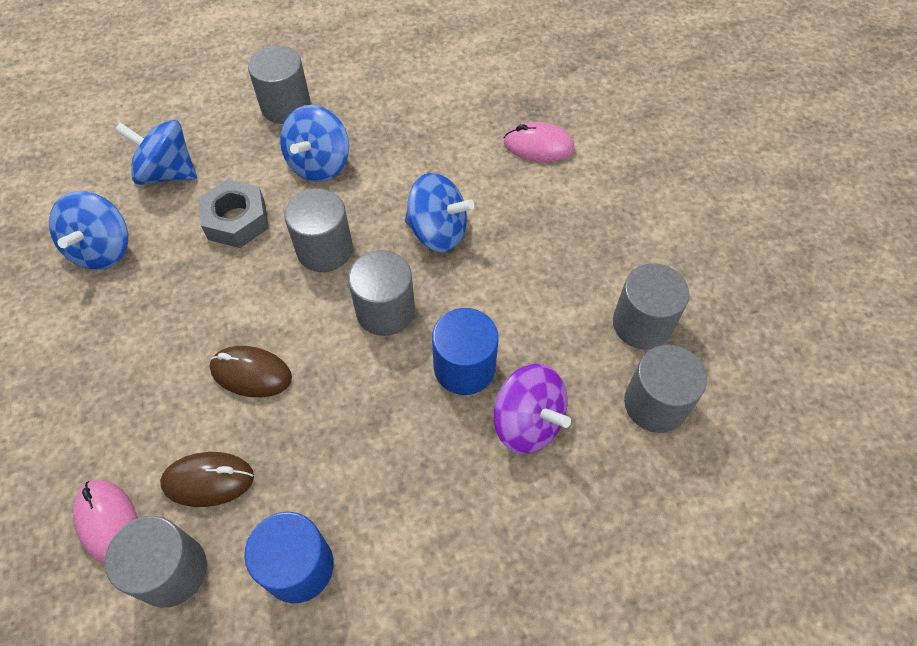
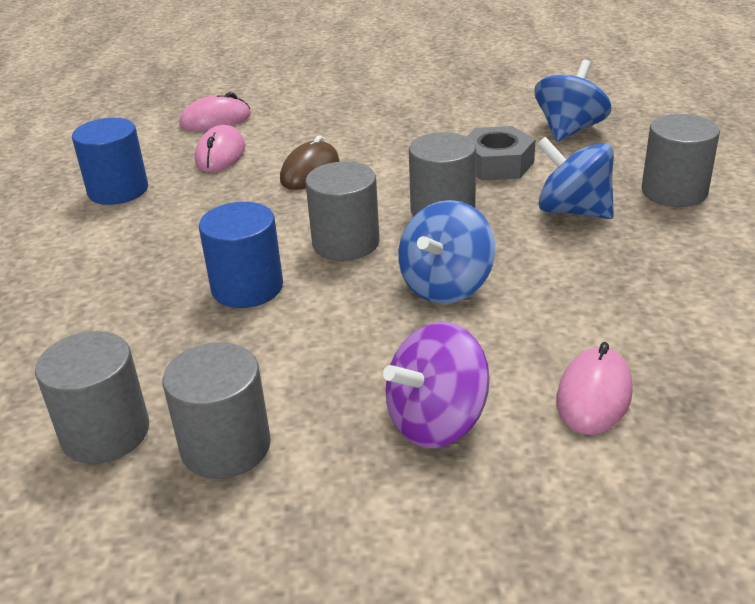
camera: 105 degrees right, 25 degrees down
blue spinning top [49,191,128,270] -> none
grey cylinder [105,516,207,608] -> none
brown mouse [160,452,254,507] -> pink mouse [195,125,245,172]
purple spinning top [493,364,571,454] -> purple spinning top moved to [383,322,490,448]

